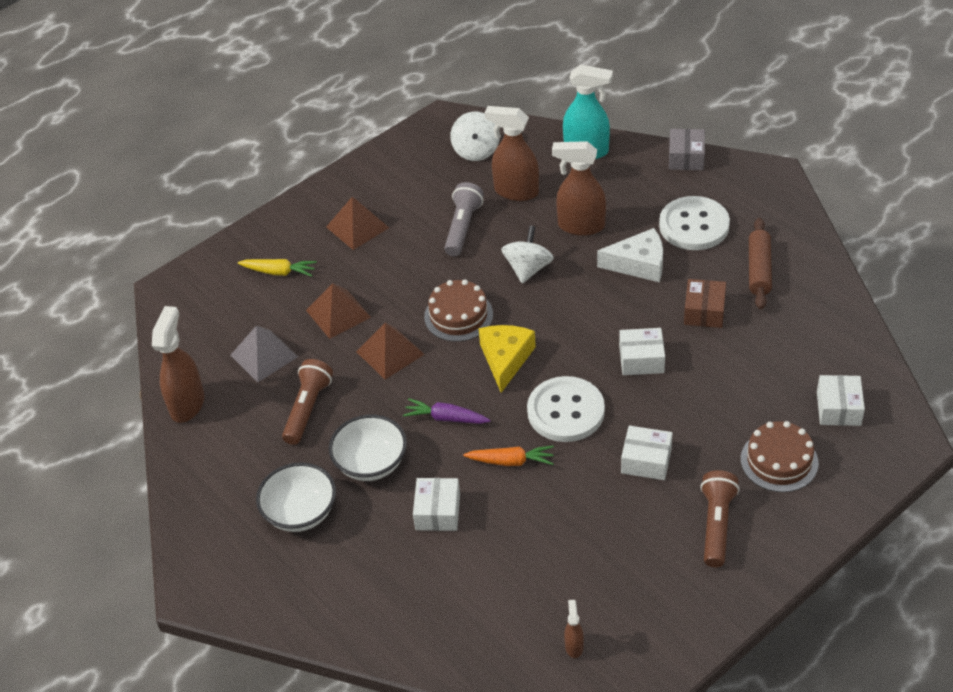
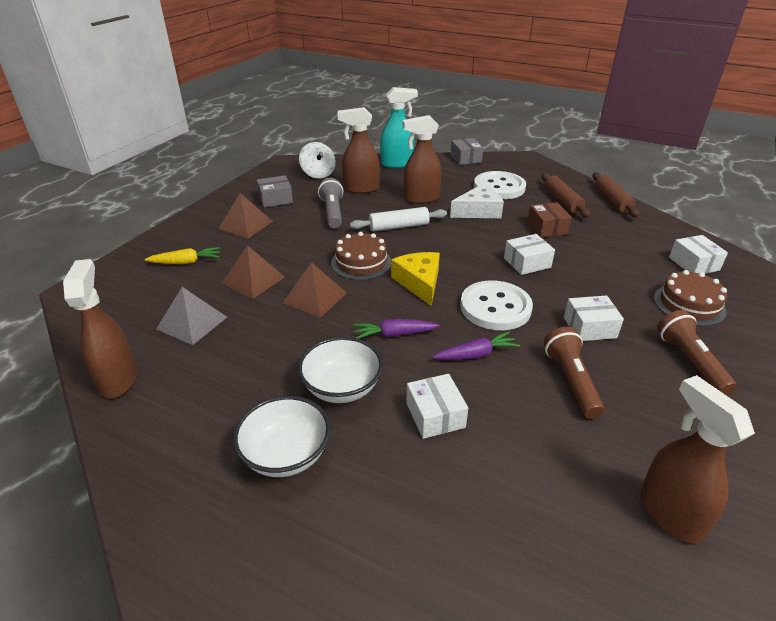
camera: 25 degrees left, 10 degrees down
brown flashlight [282,359,333,445] -> brown flashlight moved to [544,327,605,419]
orange carrot [463,446,554,466] -> purple carrot [433,331,520,360]
white spinning top [501,226,554,284] -> white rolling pin [350,207,447,232]
brown spray bottle [564,600,584,658] -> brown spray bottle [640,375,755,544], size x2.12
none -> grey box [257,175,293,208]
none -> brown rolling pin [593,172,640,217]

